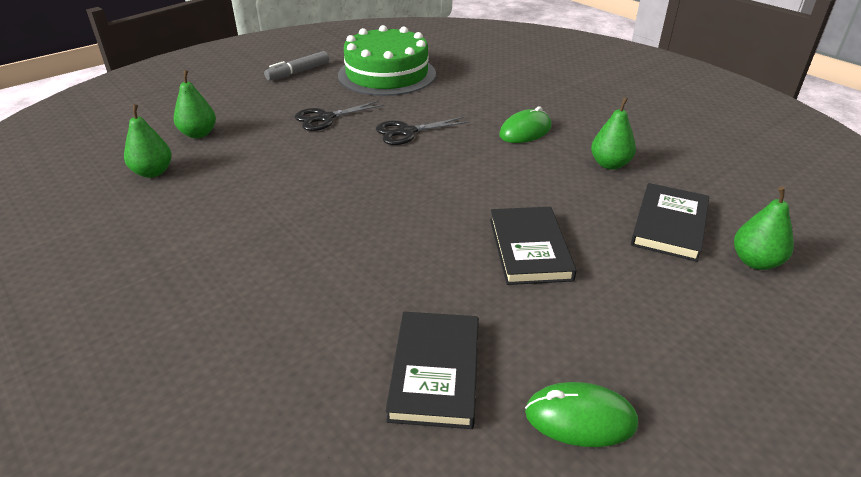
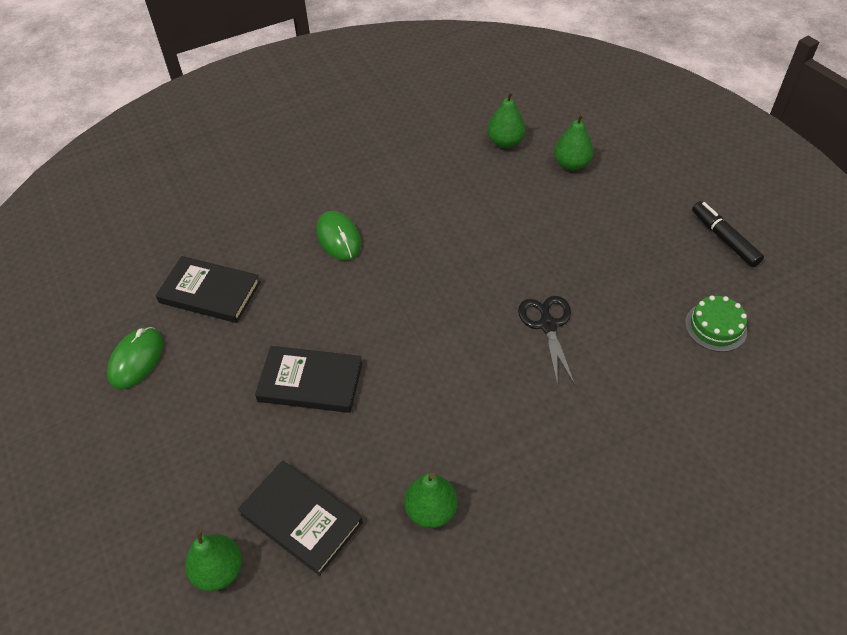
camera: 105 degrees right, 15 degrees up
grey marker [264,51,329,81] -> black marker [692,201,764,267]
black scissors [295,100,384,131] -> none
green cake [338,25,436,96] -> green cake [685,295,747,352], size x0.45
green mouse [499,107,552,143] -> green mouse moved to [316,211,361,261]

